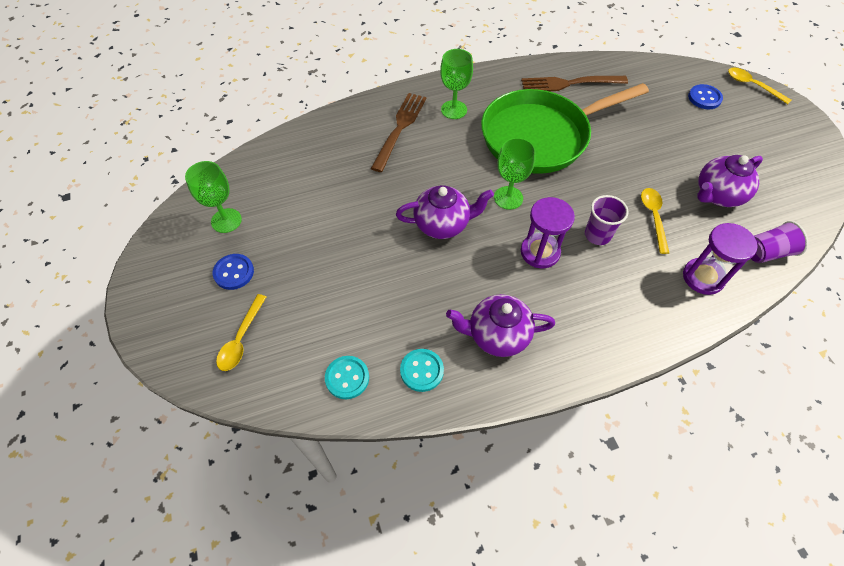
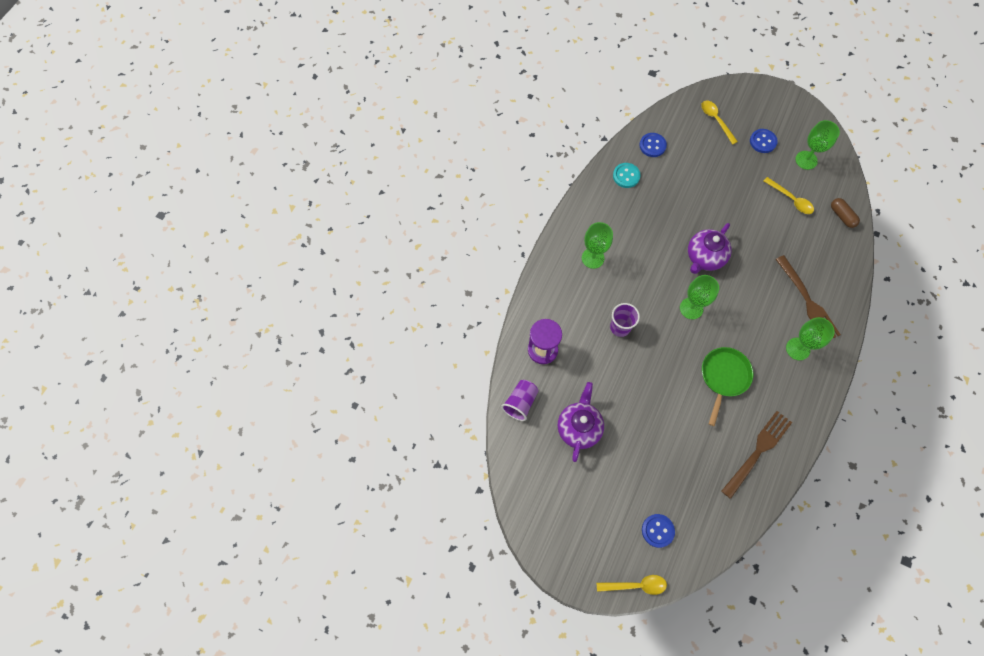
camera: 135 degrees right, 10 degrees up
turquoise button [325,356,369,399] -> blue button [639,133,667,157]
purple teapot [446,294,555,357] -> none
green pan [481,83,649,174] -> green pan [702,347,753,426], size x0.54
purple hourglass [521,197,575,268] -> none
yellow spoon [641,188,669,254] -> yellow spoon moved to [764,177,814,214]
none -> green goblet [582,222,613,269]
none -> brown capsule [831,198,860,228]

